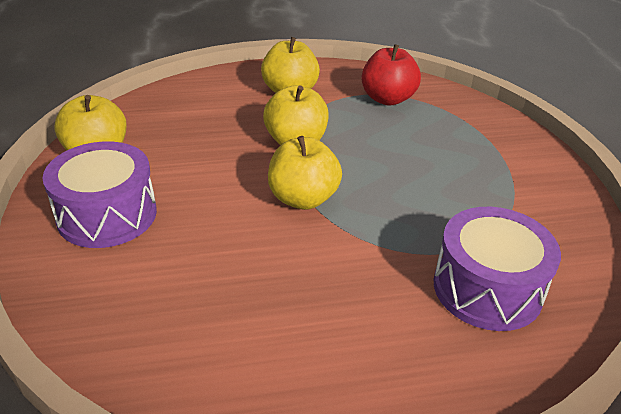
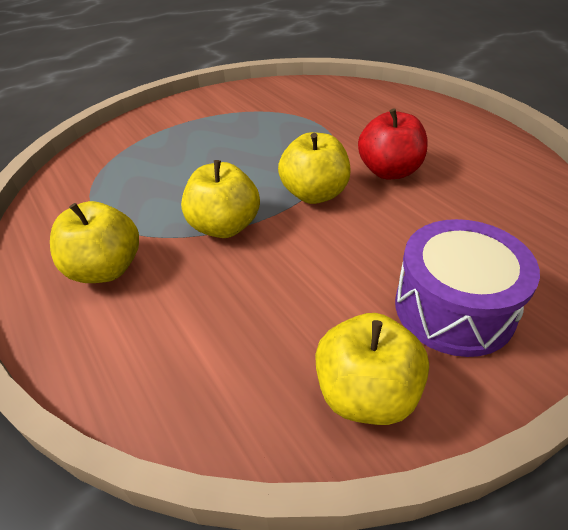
camera: 110 degrees left, 5 degrees up
red apple [361,44,421,106] -> red apple moved to [358,108,427,179]
purple drum [434,207,561,331] -> none

